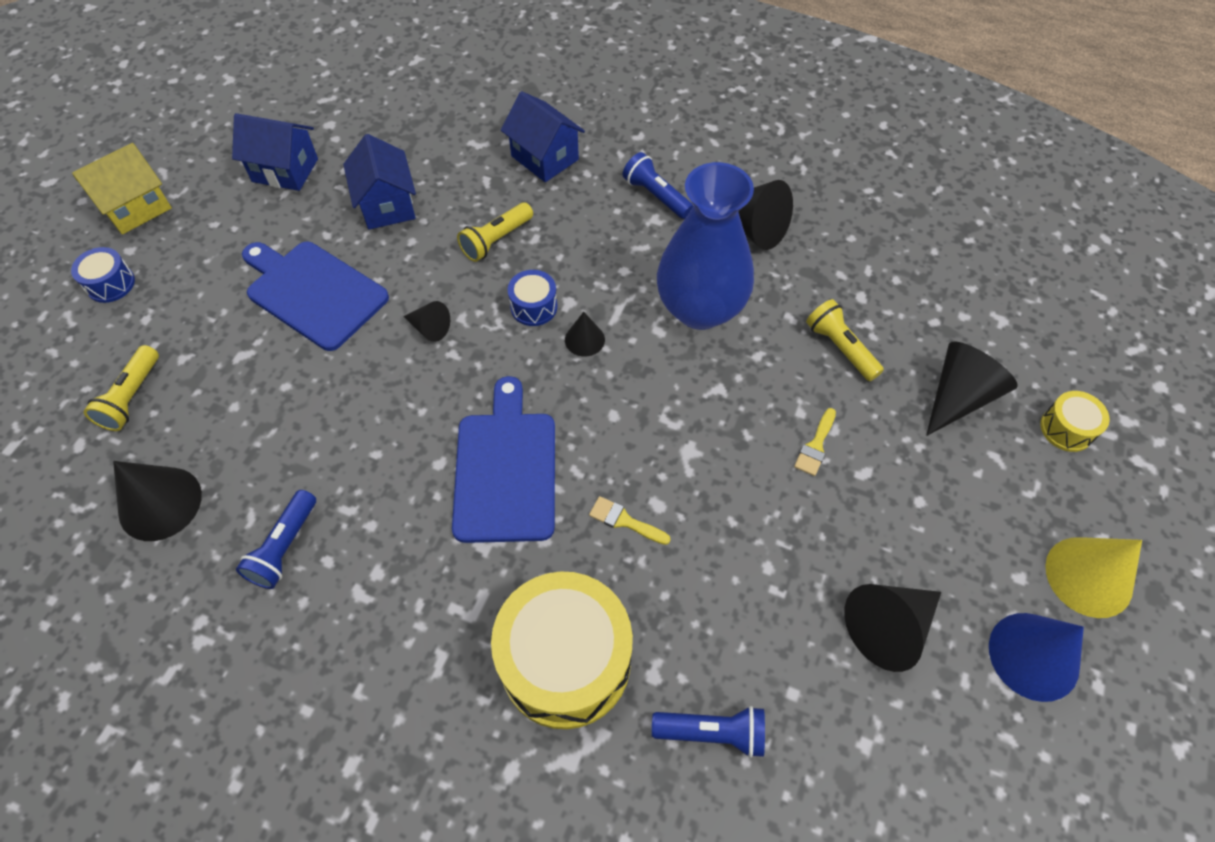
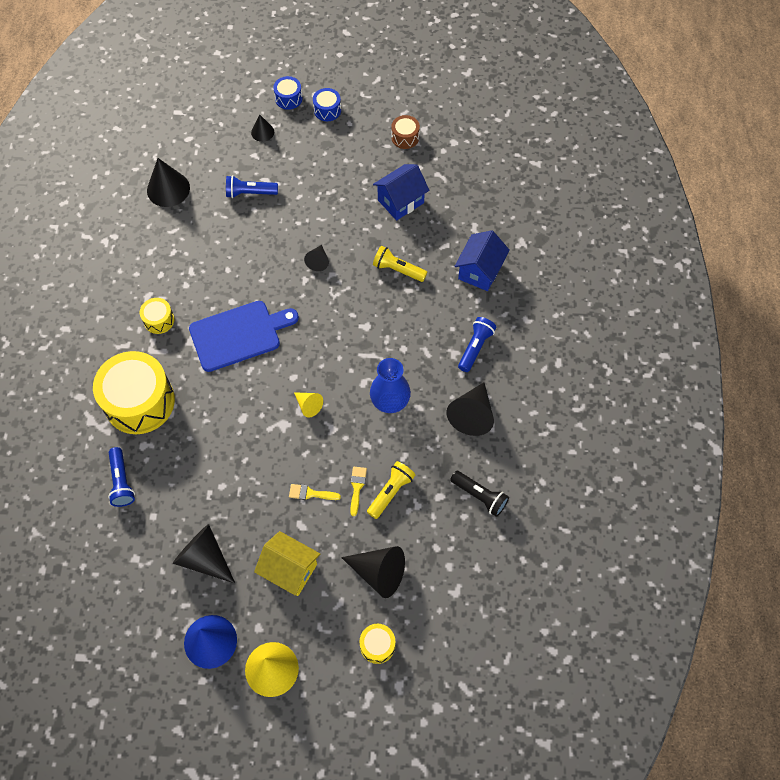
camera: 70 degrees right, 5 degrees up
yellow house [72,143,172,234] -> yellow house moved to [254,531,320,596]
yellow flashlight [84,345,159,431] -> none
blue house [232,113,318,191] -> brown drum [391,115,420,149]
blue flashlight [236,490,316,589] -> blue flashlight moved to [226,175,278,198]
blue cutting board [242,242,389,351] -> none
blue drum [508,270,558,326] -> blue drum moved to [313,88,341,121]
black cone [565,312,605,357] -> black cone moved to [251,114,274,142]
yellow brush [589,496,671,545] -> yellow brush moved to [350,467,367,516]
blue vase [657,162,754,330] -> blue vase [370,358,411,413], size x0.65
none -> yellow drum [140,298,175,334]
none -> yellow cone [294,392,323,418]
none -> black flashlight [450,471,509,517]

